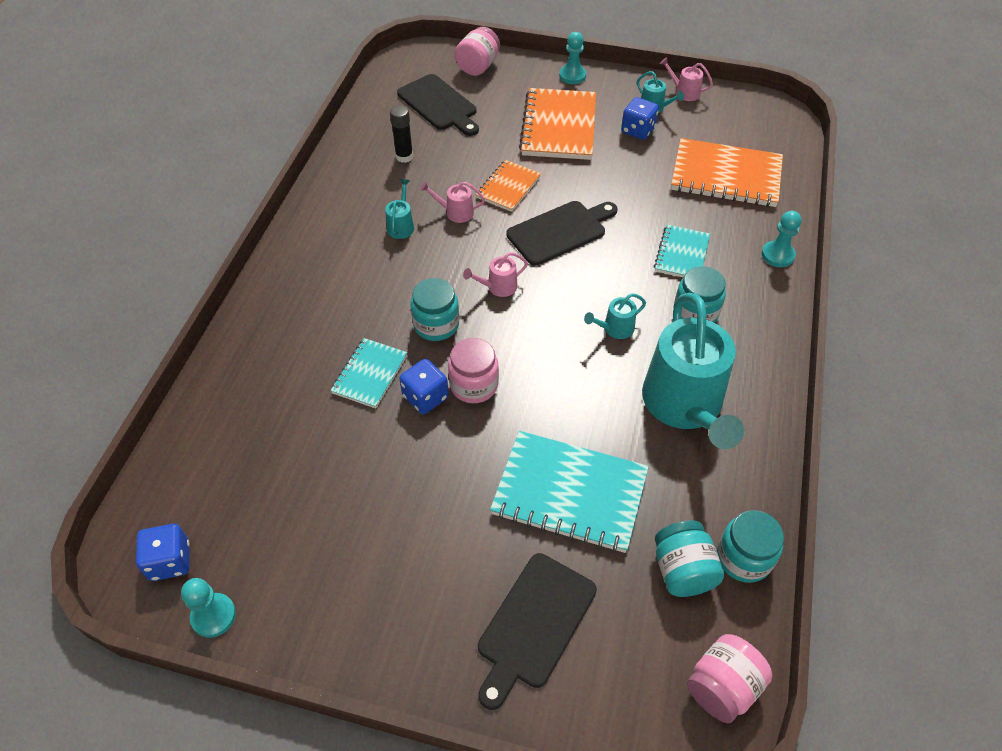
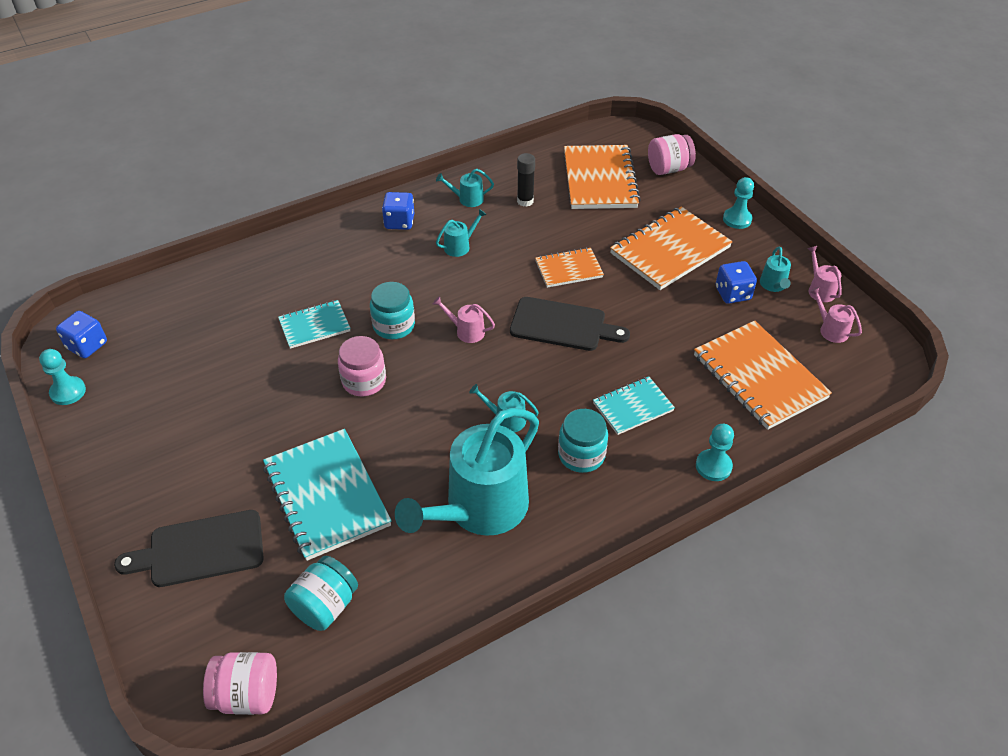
camera: 45 degrees right, 5 degrees down
black cutting board [397,74,479,136] -> orange notebook [564,145,641,209]
blue dice [399,359,449,414] -> blue dice moved to [382,192,414,230]
pink watering can [420,181,485,223] -> pink watering can moved to [809,287,862,343]
turquoise jar [717,510,784,583] -> none
none -> turquoise watering can [436,169,494,207]

